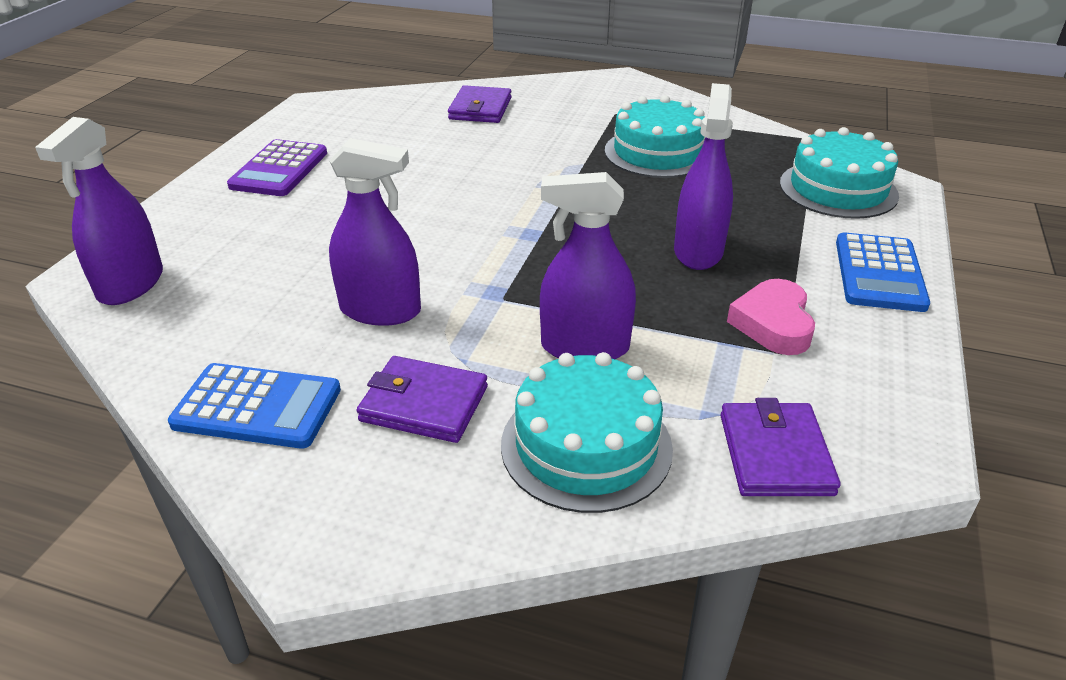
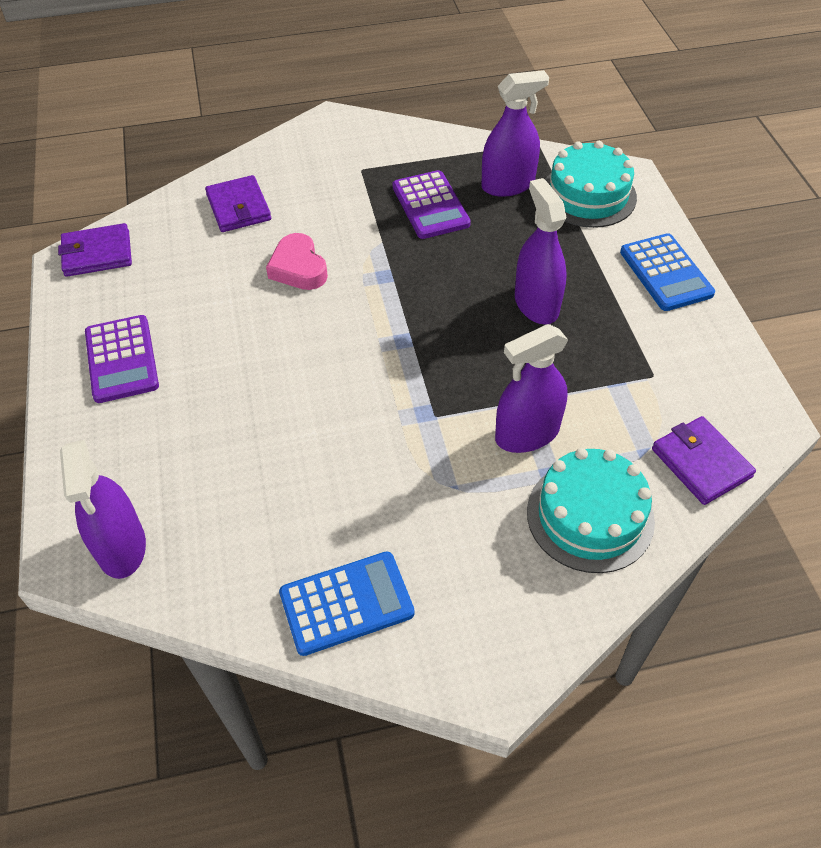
camera: 30 degrees left, 15 degrees up
purple spray bottle [329,138,421,326] -> purple spray bottle moved to [481,70,549,197]
purple wallet [357,356,488,443] -> purple wallet moved to [58,223,132,277]
turquoise cake [605,95,705,178] -> purple calculator [393,170,471,239]
pink heart [727,279,815,355] -> pink heart moved to [266,233,328,290]

